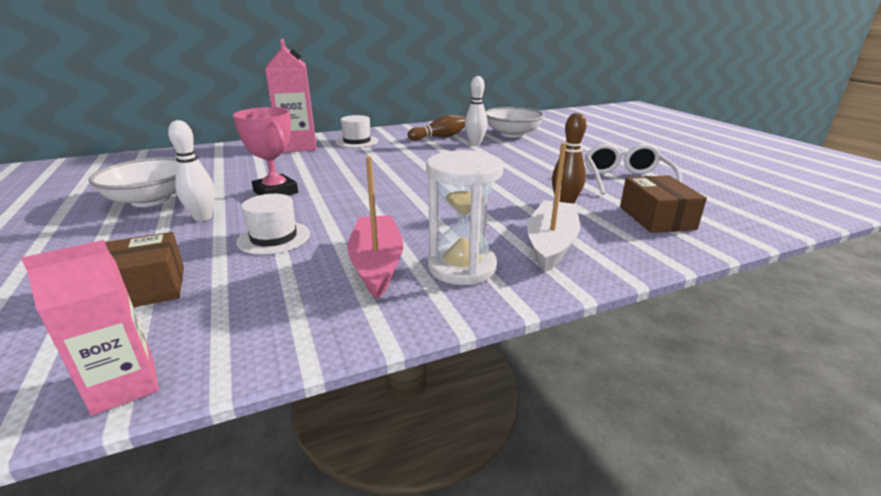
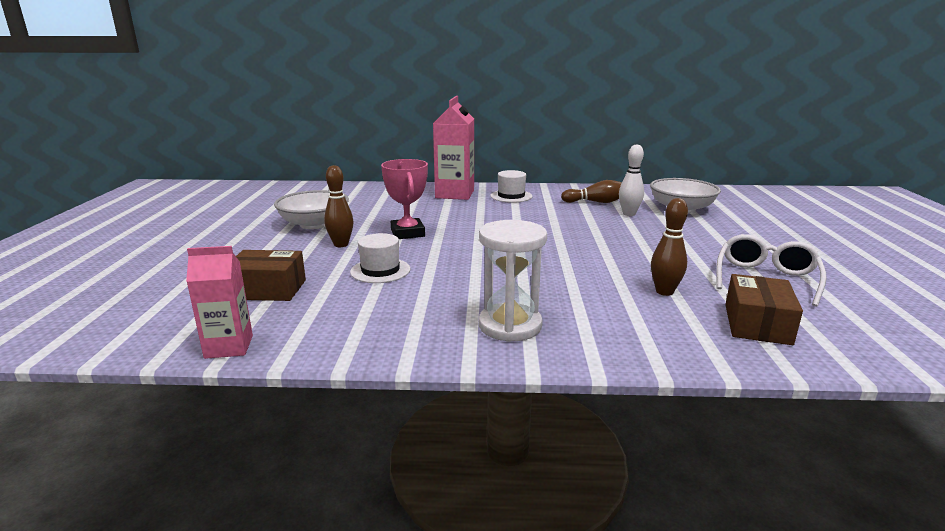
camera: 25 degrees right, 5 degrees down
white bowling pin [168,120,215,221] -> brown bowling pin [324,165,354,247]
pink boat [347,156,403,299] -> none
white boat [527,143,580,272] -> none

